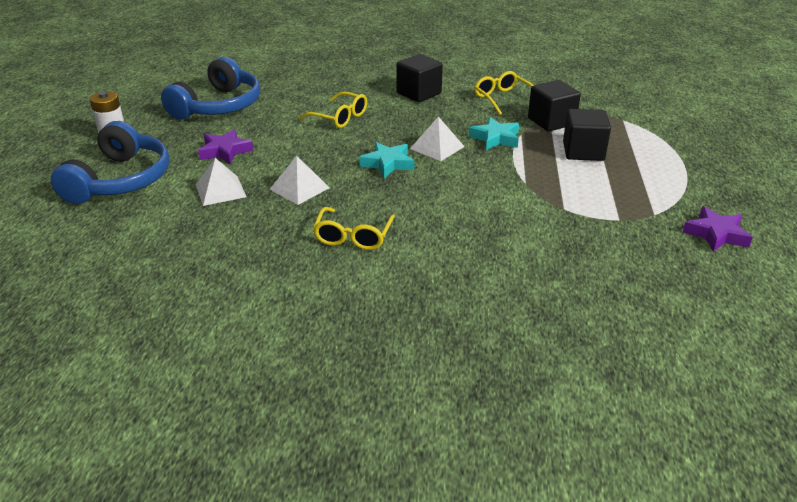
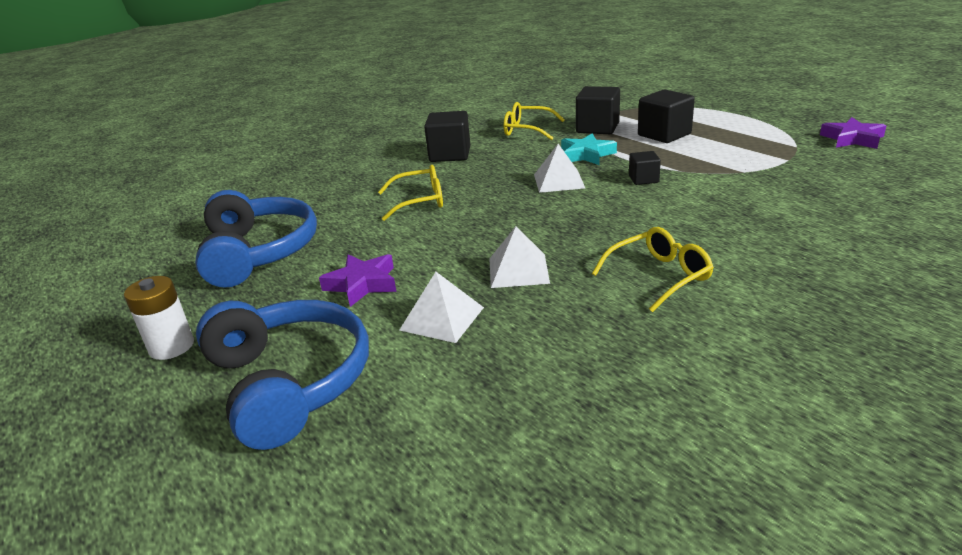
camera: 40 degrees left, 5 degrees down
yellow glasses [313,207,395,250] -> yellow glasses turned 90 degrees counterclockwise [592,227,714,312]
turquoise star [359,142,414,178] -> none
none -> black cube [629,151,661,185]

